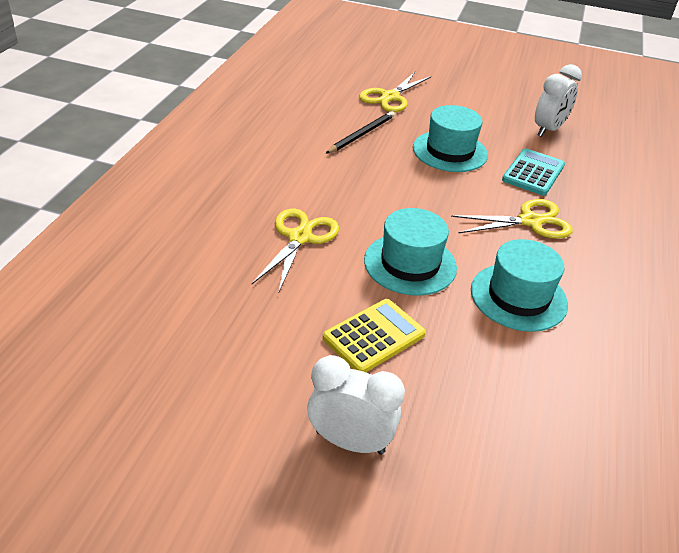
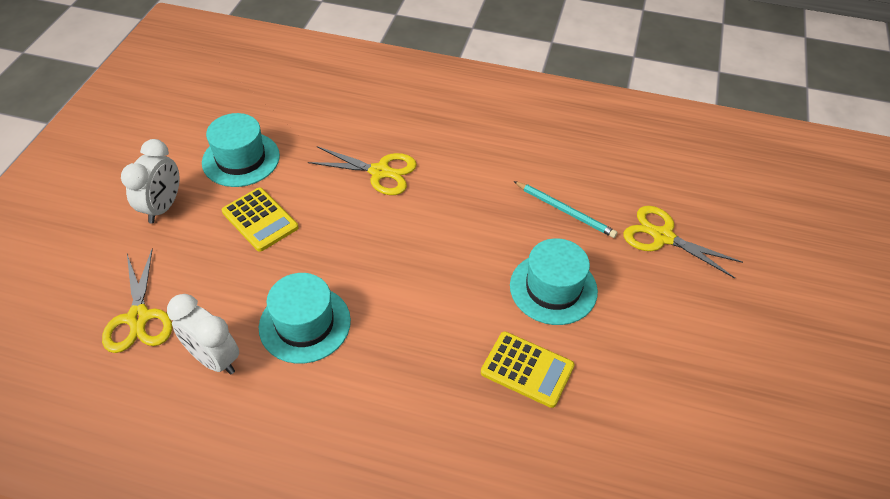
camera: 90 degrees right, 10 degrees up
black pencil [326,111,395,154] -> turquoise pencil [514,181,618,238]
turquoise hat [364,208,457,296] -> turquoise hat moved to [202,113,280,187]
yellow scissors [451,199,573,239] -> yellow scissors moved to [102,248,172,353]
turquoise calculator [502,149,565,196] -> yellow calculator [481,332,575,408]
white clock [535,64,582,137] -> white clock moved to [167,294,239,375]

